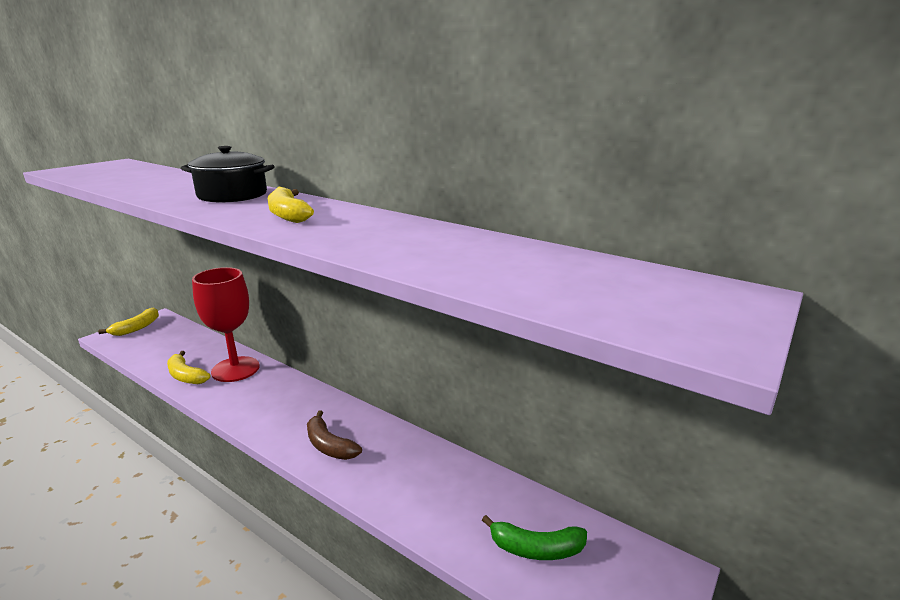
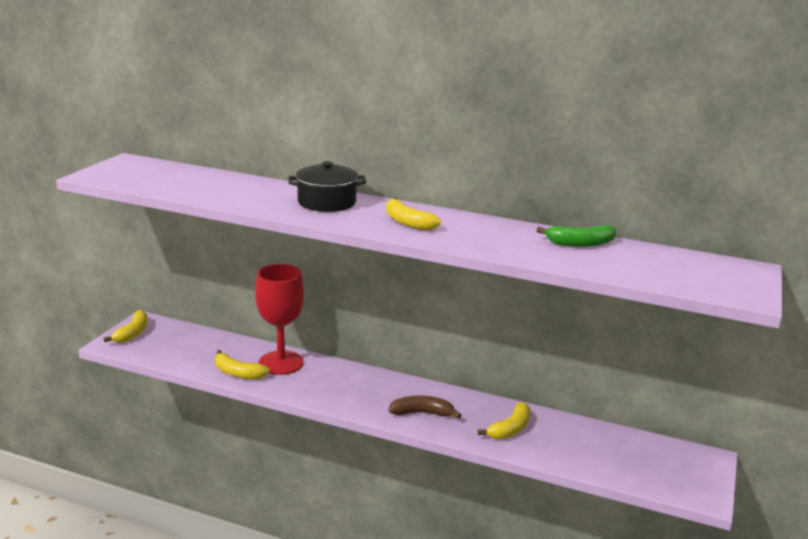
camera: 15 degrees left, 0 degrees up
brown banana [307,410,362,460] -> brown banana turned 150 degrees clockwise [388,396,461,419]
green banana [482,515,587,560] -> green banana moved to [536,225,617,247]
none -> yellow banana [478,402,530,439]

